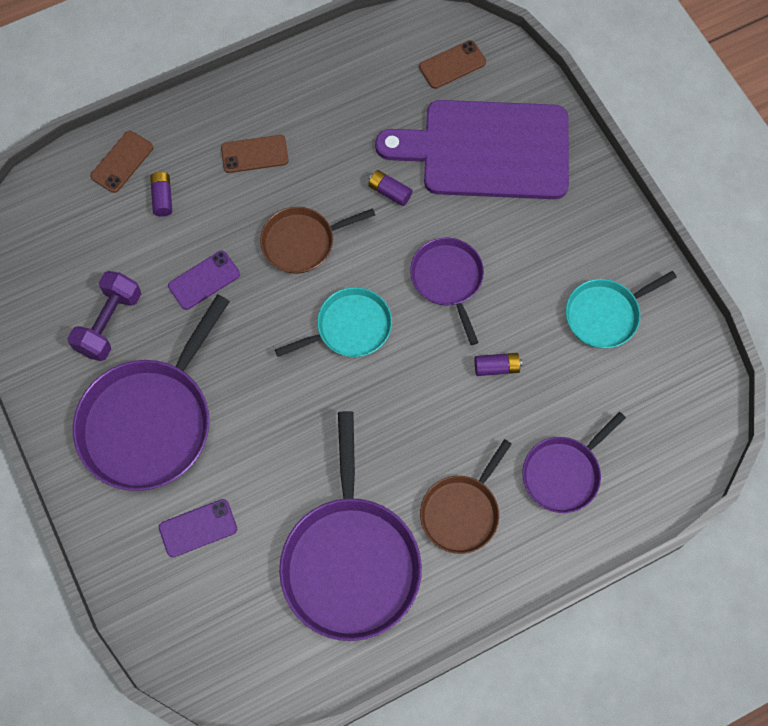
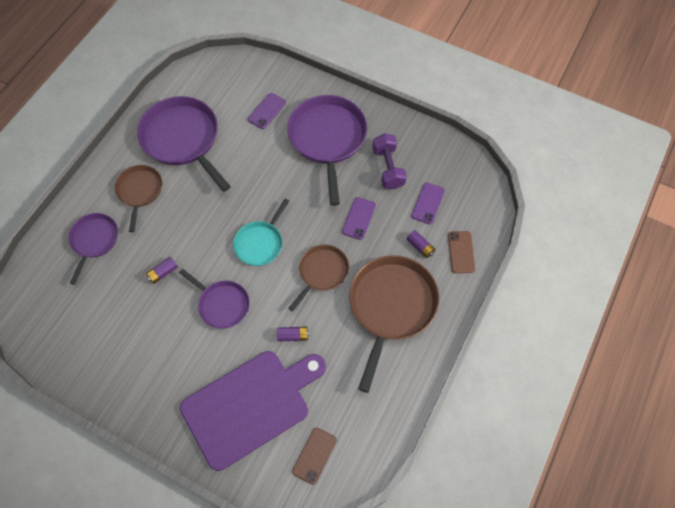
camera: 145 degrees right, 5 degrees down
brown phone [221,135,289,173] -> brown pan [349,255,439,393]
turquoise pan [566,271,677,348] -> none
none -> purple phone [411,182,445,224]

